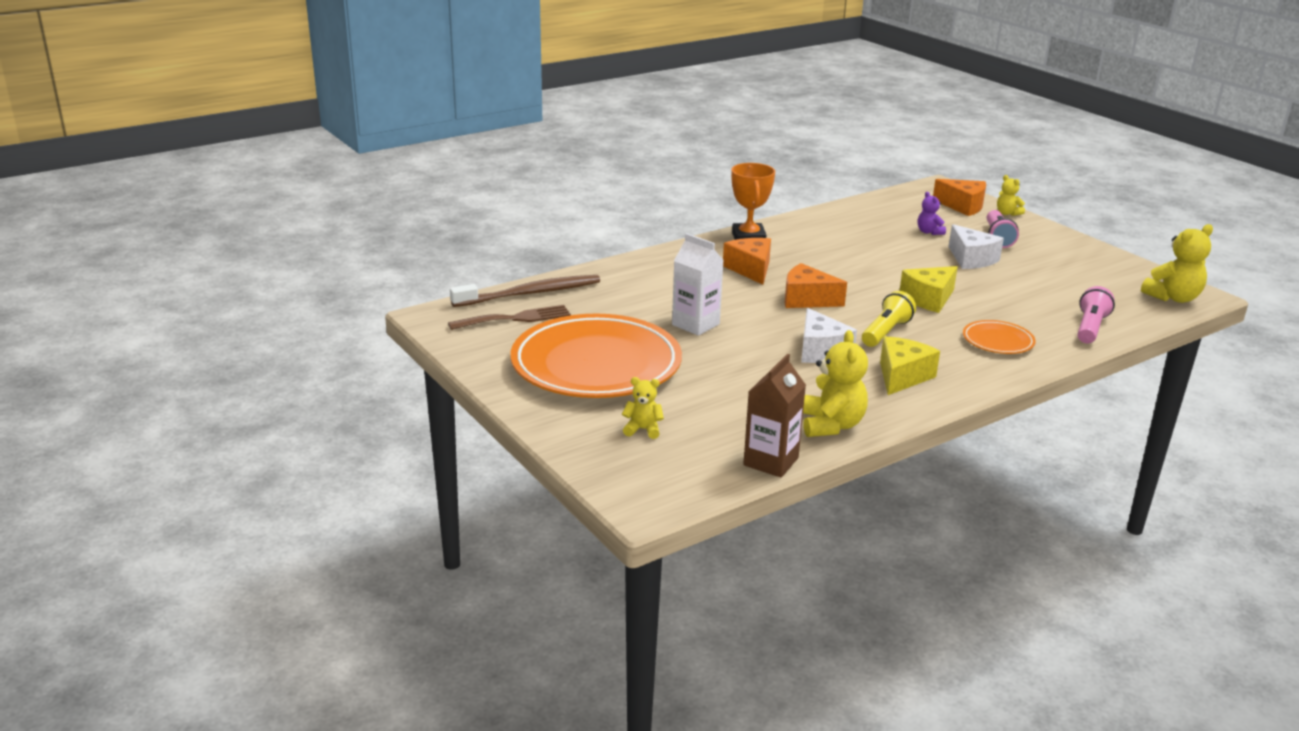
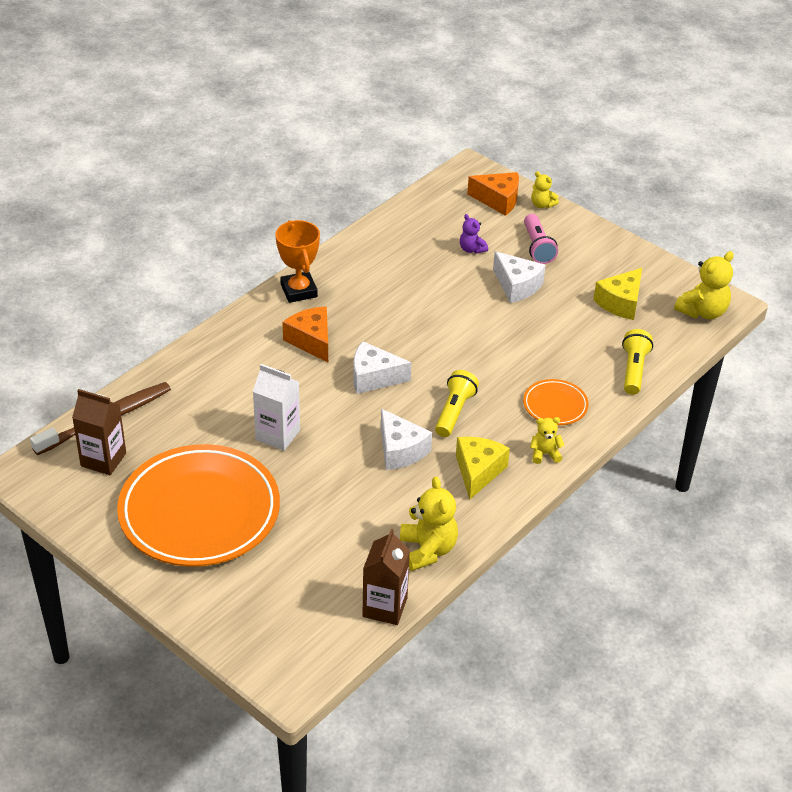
camera: 15 degrees left, 15 degrees up
brown fork [448,305,571,330] -> brown carton [72,389,126,475]
yellow teddy bear [622,377,664,439] -> yellow teddy bear moved to [530,417,565,464]
orange cheese [785,263,847,308] -> white cheese [353,341,411,394]
yellow cheese [900,266,958,313] -> yellow cheese moved to [593,268,642,320]
pink flashlight [1077,286,1115,343] -> yellow flashlight [622,329,653,395]

